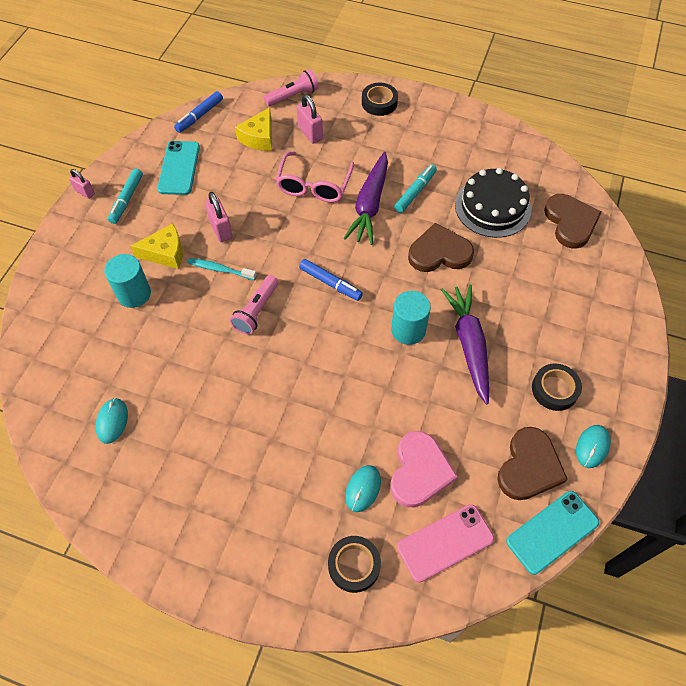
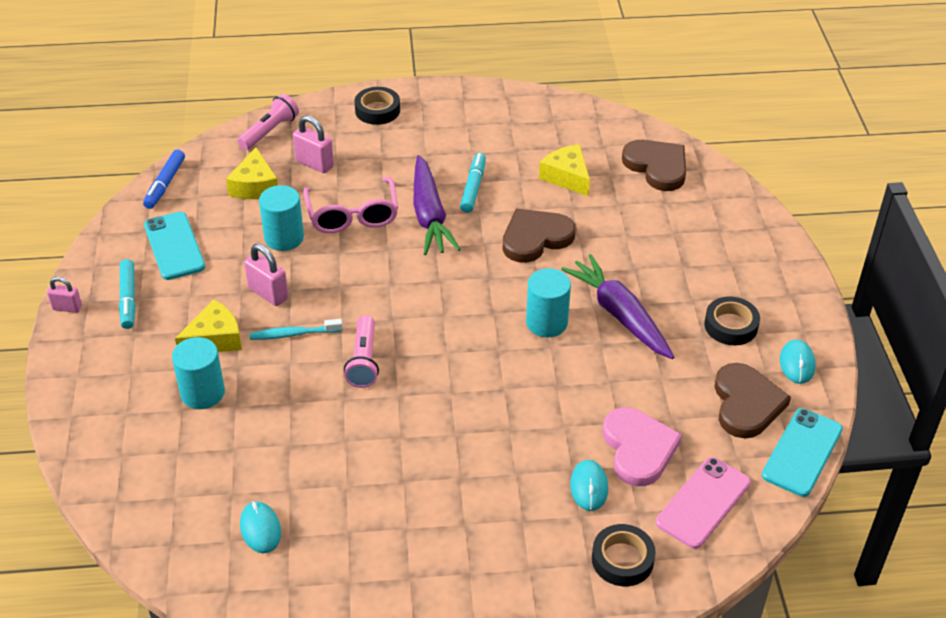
camera: 25 degrees left, 15 degrees down
blue marker [299,259,363,301] -> none
black cake [455,168,531,238] -> yellow cheese [539,144,590,196]
none -> turquoise cylinder [259,185,304,251]

